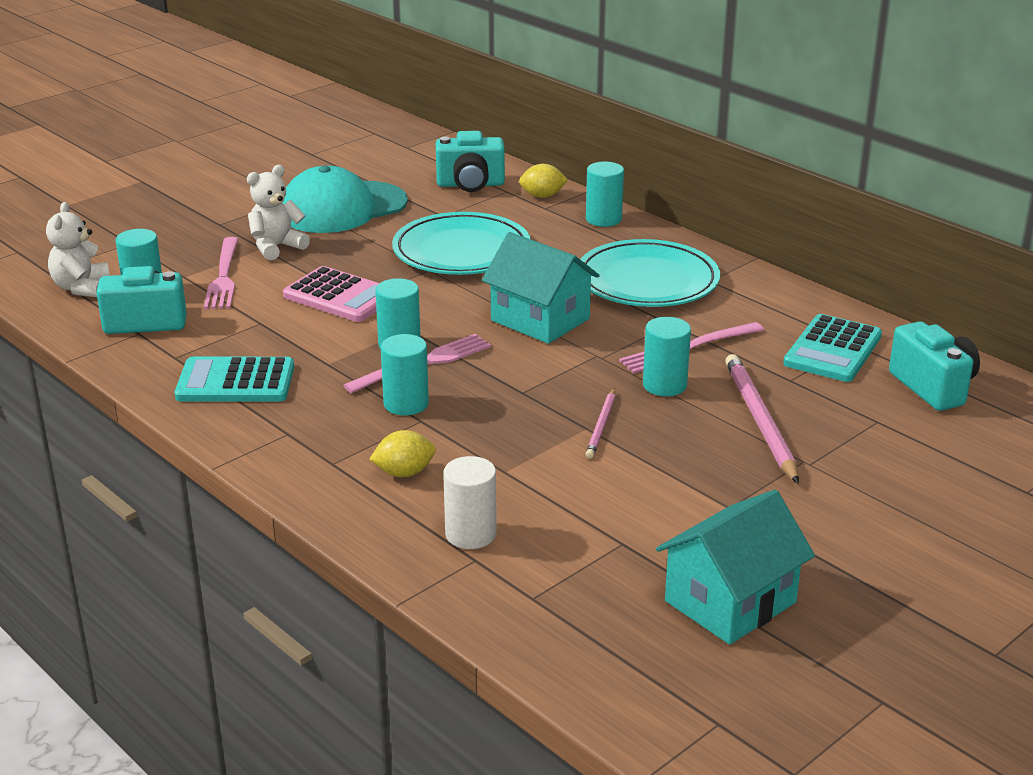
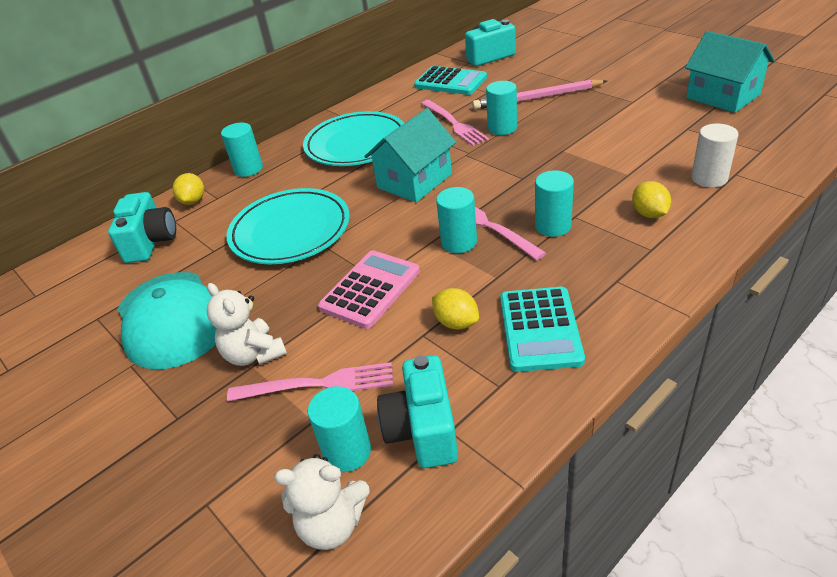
camera: 85 degrees left, 10 degrees up
pink pencil [586,388,615,459] -> none
none -> yellow lemon [432,288,479,329]

